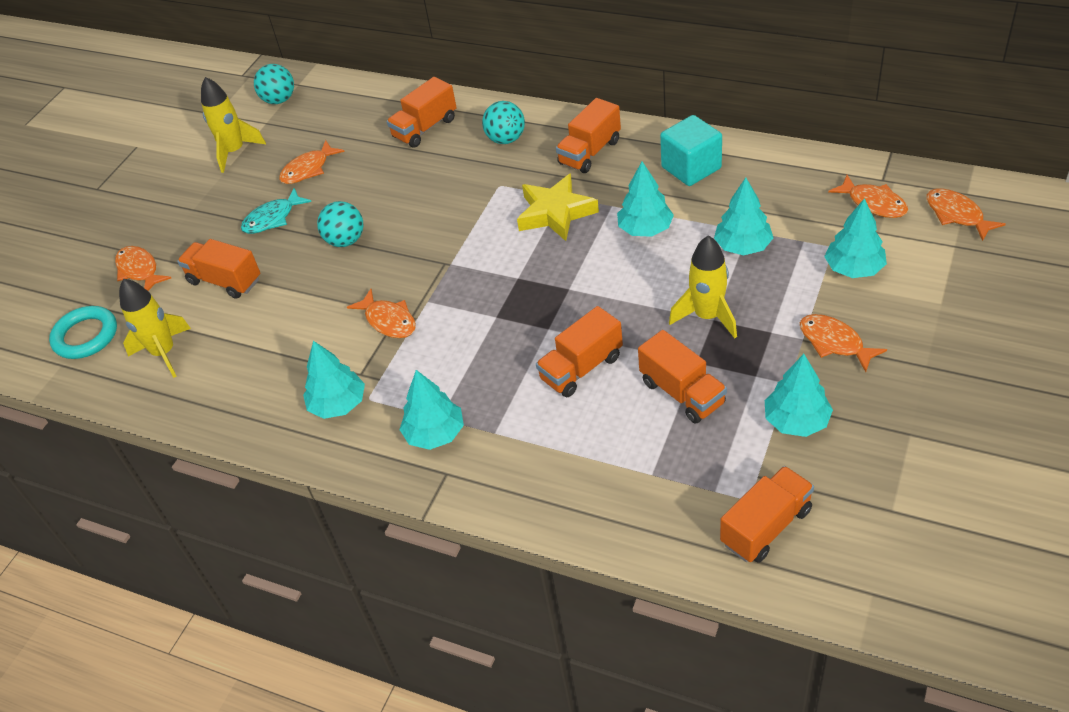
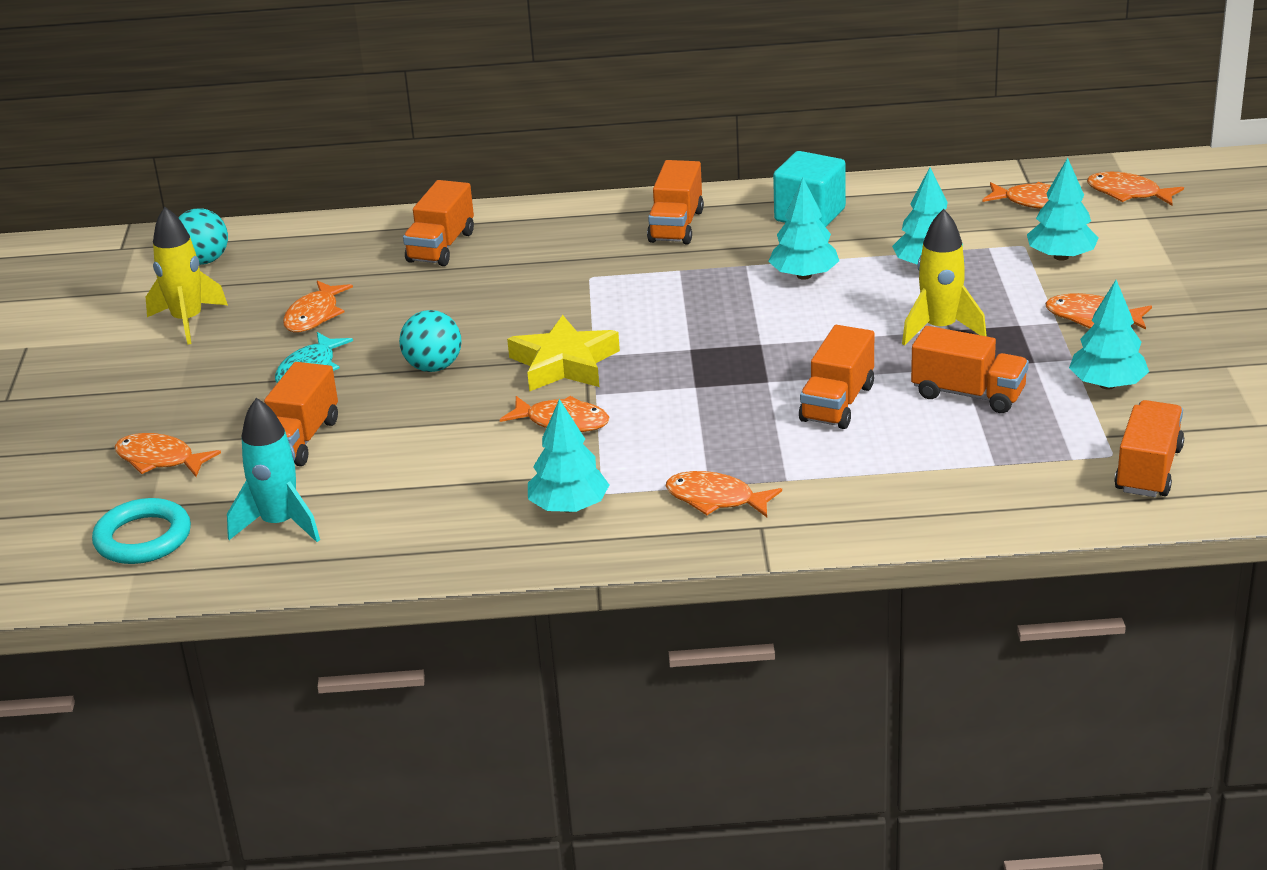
camera: 30 degrees left, 15 degrees down
yellow rocket [119,279,191,378] -> turquoise rocket [227,398,320,542]
orange truck [177,239,260,299] -> orange truck turned 75 degrees counterclockwise [264,362,338,466]
turquoise tree [399,370,464,450] -> orange fish [665,471,782,517]
turquoise ball [482,101,525,144] -> none
yellow star [517,173,599,241] -> yellow star moved to [507,315,620,391]

